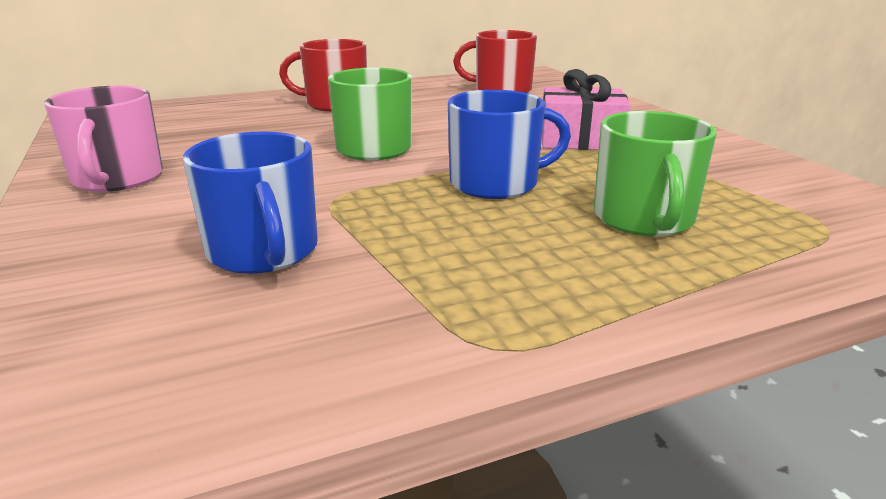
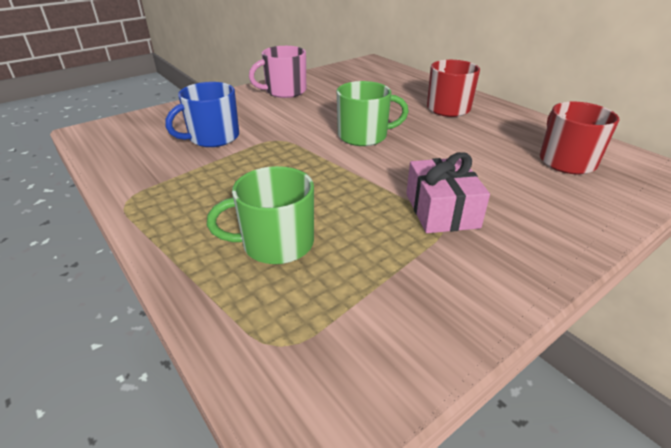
camera: 75 degrees right, 10 degrees up
blue mug [448,90,571,199] -> none

